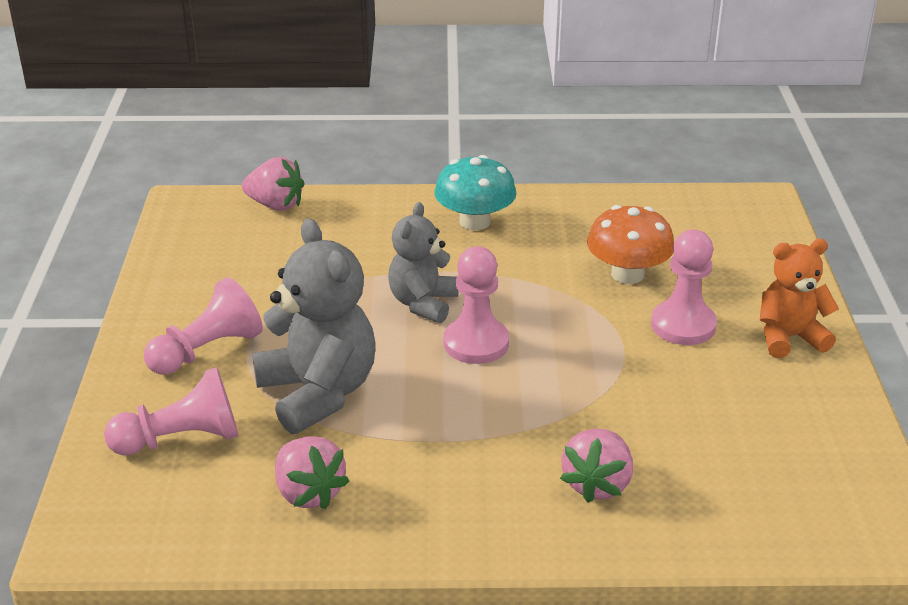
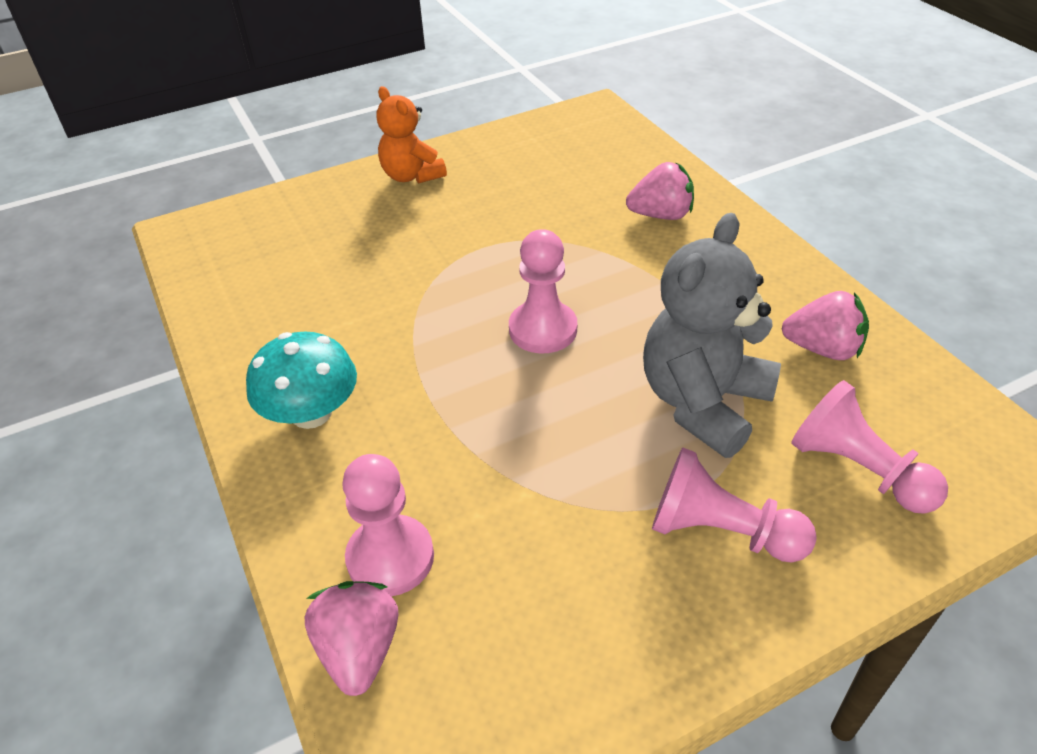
camera: 115 degrees left, 10 degrees up
pink strawberry [275,436,349,510] -> pink strawberry turned 75 degrees clockwise [782,291,869,360]
grey teddy bear [388,202,458,323] -> none
orange mushroom [587,205,674,284] -> none
pink pawn [651,230,717,345] -> pink pawn moved to [342,454,434,596]

